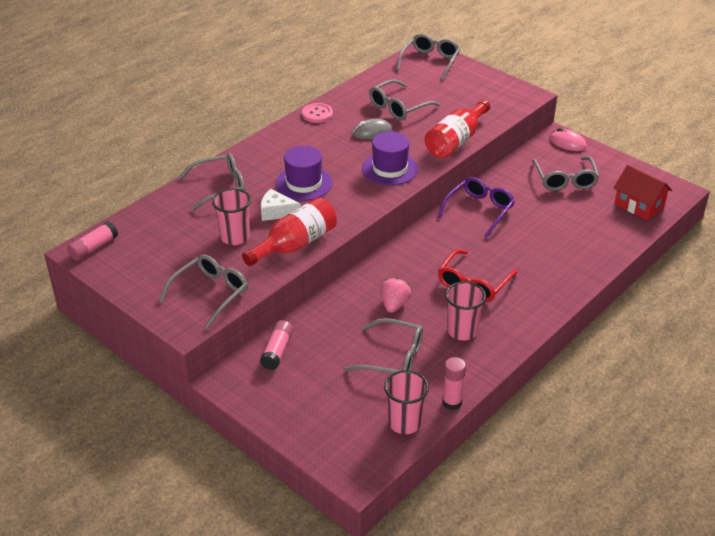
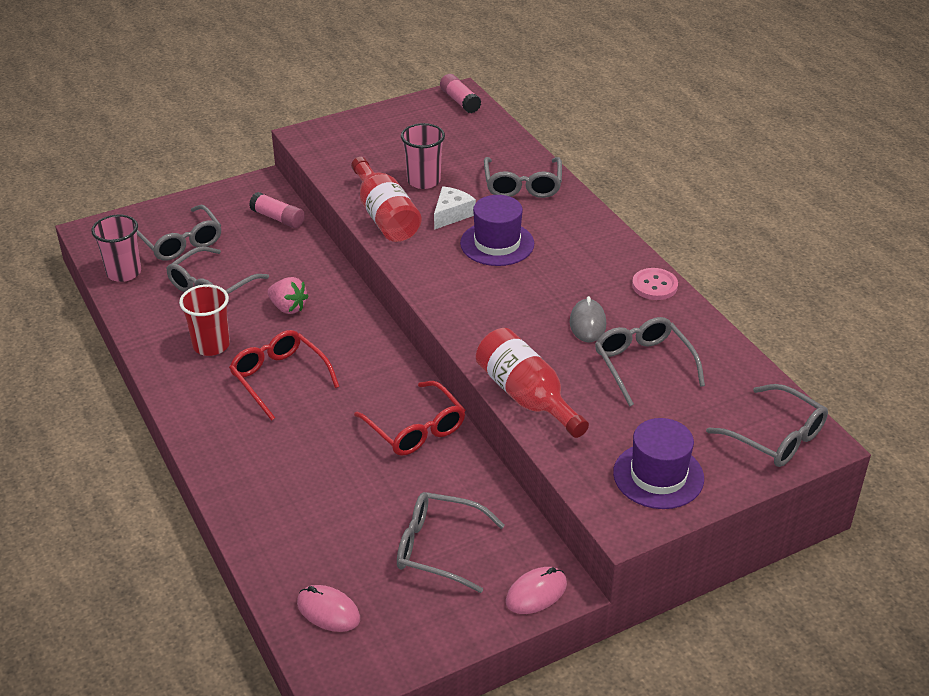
camera: 110 degrees right, 0 degrees up
grey glasses [159,254,248,328] -> grey glasses moved to [137,205,222,261]
purple hat [362,132,418,186] -> purple hat moved to [613,418,704,509]
purple glasses [438,177,515,238] -> red glasses [354,381,465,456]
pink glue stick [442,357,466,410] -> none
pink cup [445,282,486,341] -> red cup [179,284,230,356]
red house [614,164,672,221] -> pink mouse [297,585,360,632]

